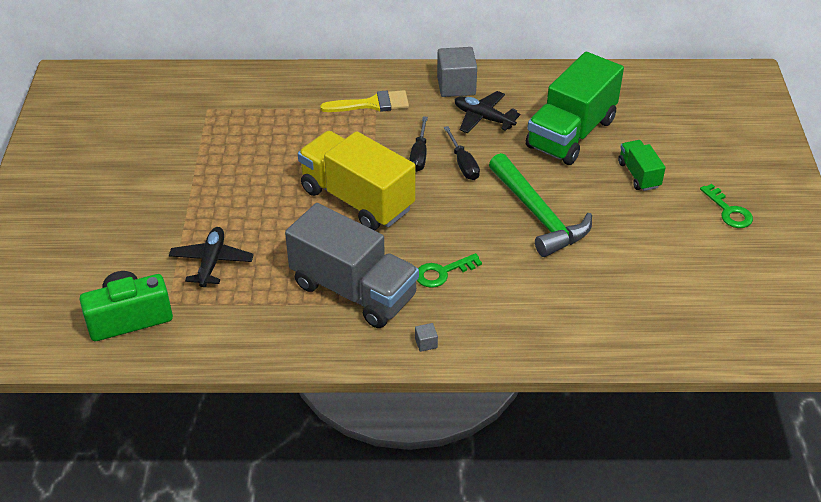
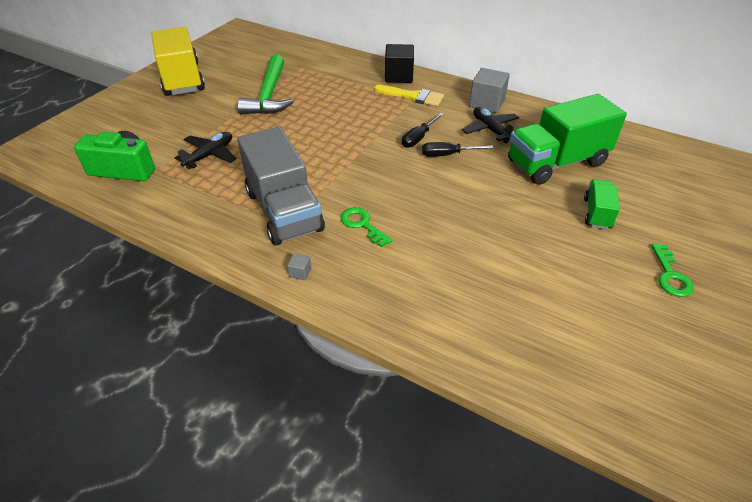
camera: 30 degrees right, 0 degrees up
yellow truck [298,131,416,231] -> yellow truck moved to [151,27,205,96]
green key [417,253,482,288] -> green key turned 45 degrees clockwise [341,207,392,247]
black screwdriver [444,126,480,180] -> black screwdriver turned 75 degrees clockwise [422,142,493,157]
green hammer [489,153,592,257] -> green hammer moved to [238,55,294,114]
none -> black cube [385,44,414,83]

